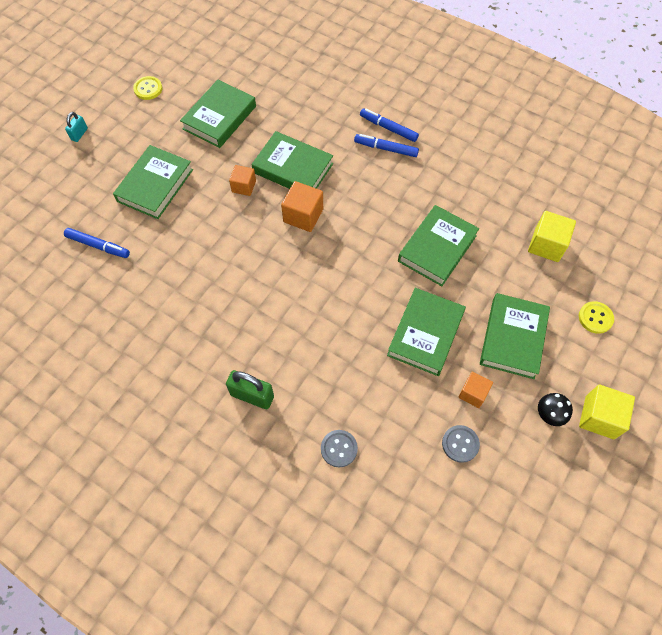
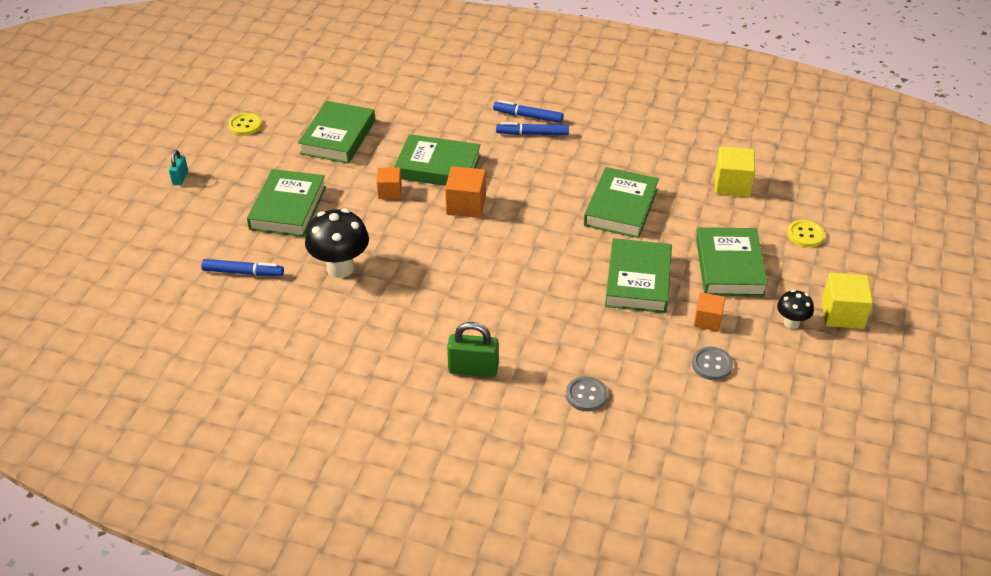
camera: 15 degrees left, 20 degrees down
none -> black mushroom [305,209,369,278]

